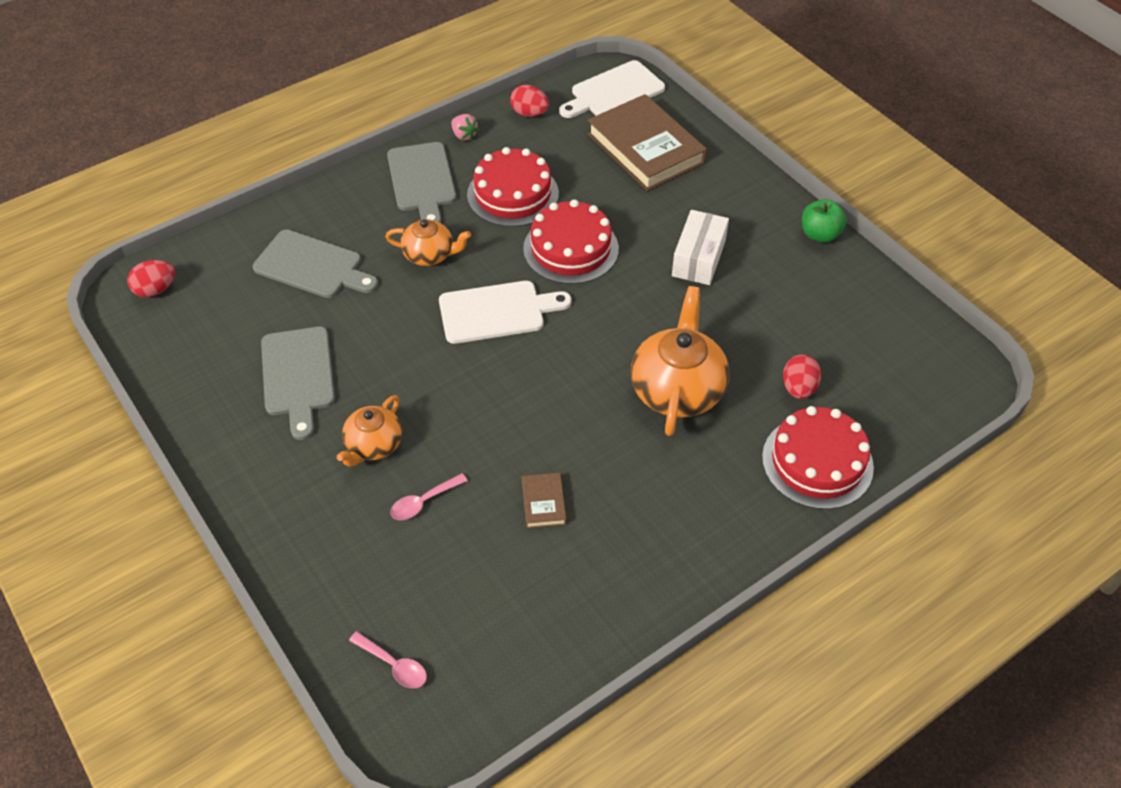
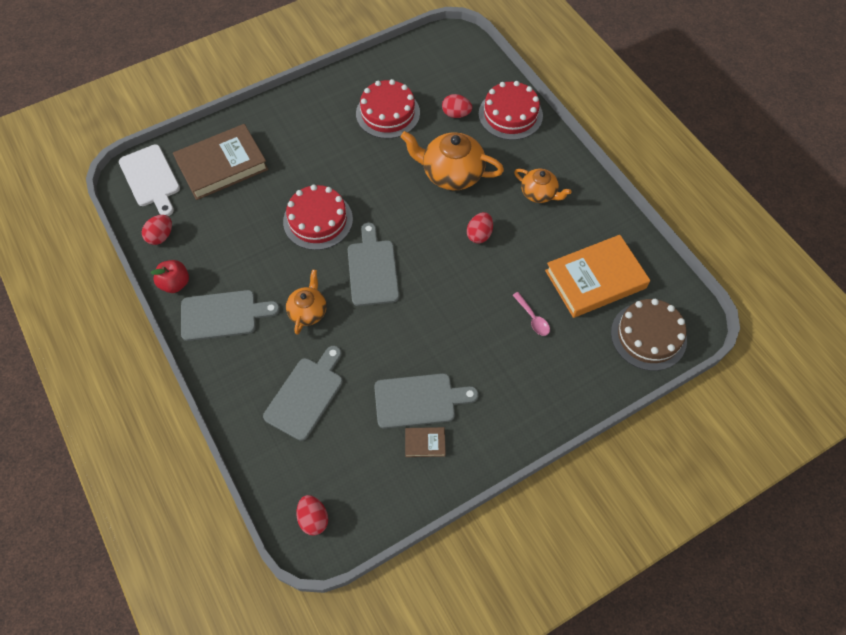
camera: 85 degrees left, 10 degrees up
orange teapot [337,395,402,467] -> orange teapot moved to [514,169,572,203]
pink spoon [349,631,427,688] -> brown cake [611,299,687,371]
white cutting board [439,281,572,344] -> grey cutting board [348,222,399,306]
pink strawberry [451,114,479,140] -> red apple [151,260,189,293]
red cake [467,147,559,227] -> red cake moved to [356,79,420,139]
brown book [522,473,567,528] -> brown book moved to [405,427,446,457]
white box [672,210,729,285] -> none
green apple [802,199,847,243] -> none
none -> red egg [467,212,493,244]
none -> orange book [545,235,650,318]

